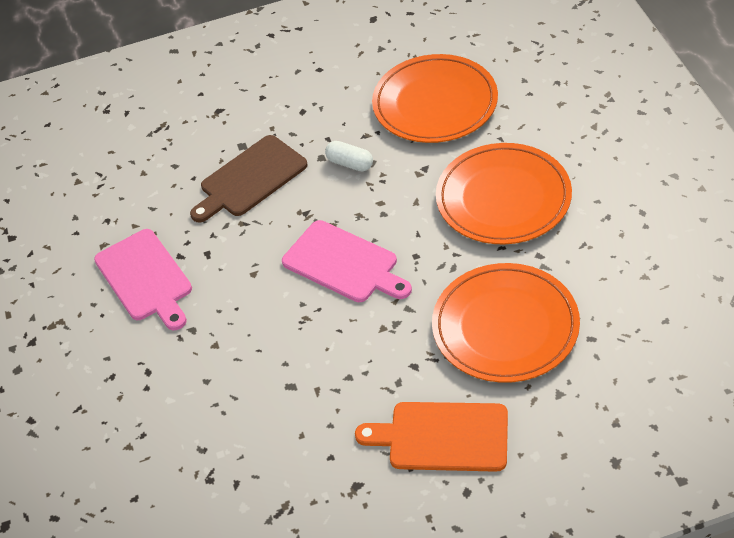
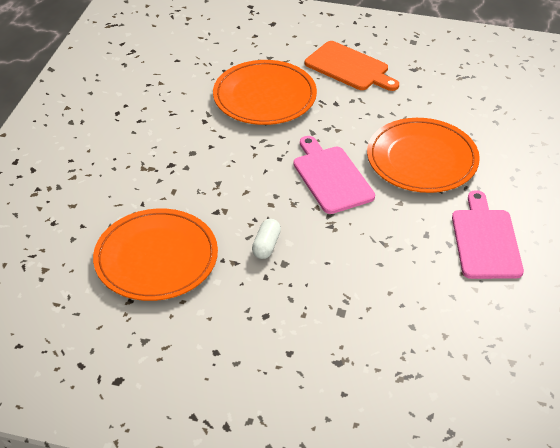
camera: 155 degrees left, 5 degrees down
brown cutting board [190,135,308,223] -> none
white capsule [325,141,373,171] -> white capsule turned 45 degrees clockwise [252,219,281,259]
orange plate [436,143,572,245] -> orange plate moved to [367,118,480,193]

